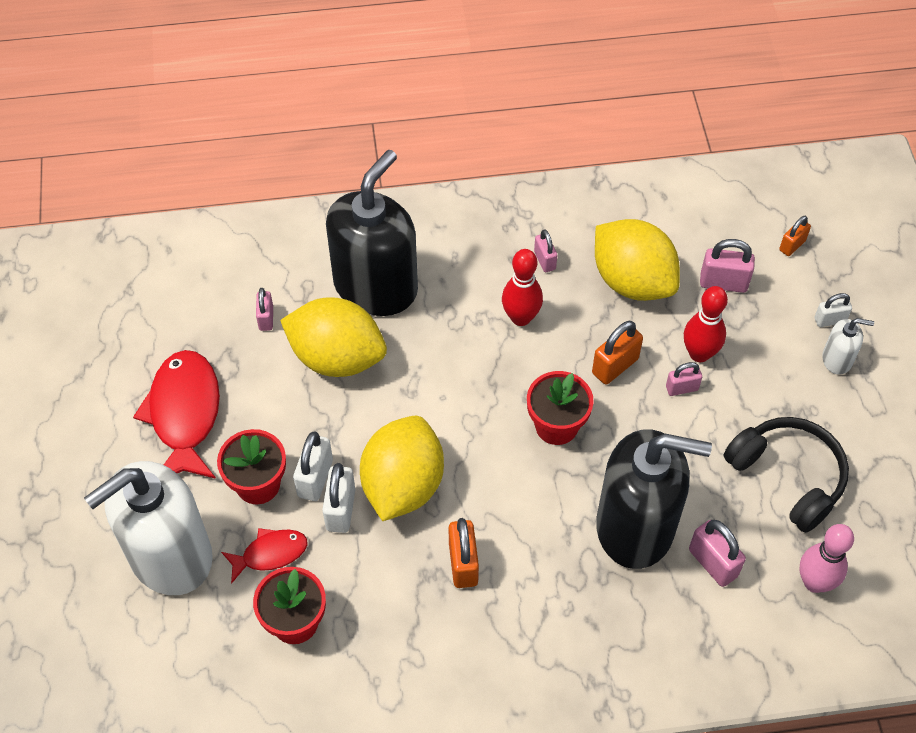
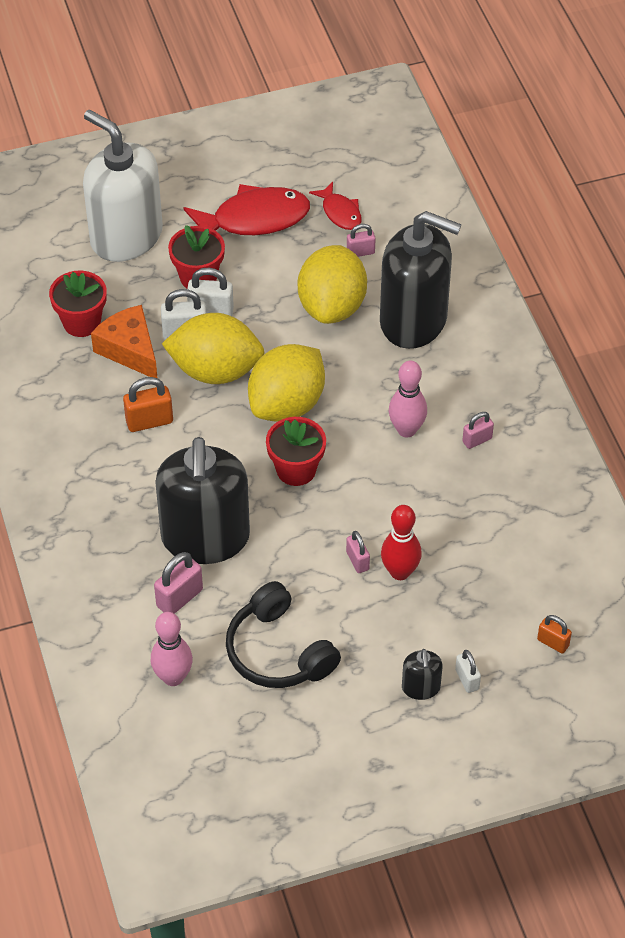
camera: 80 degrees right, 5 degrees down
red fish [221,528,308,584] -> red fish moved to [309,182,362,230]
red bowling pin [502,249,543,326] -> pink bowling pin [389,361,427,437]
orange padlock [592,321,643,384] -> none
yellow lemon [595,219,680,301] -> yellow lemon moved to [248,344,325,422]
pink padlock [700,239,755,293] -> none
black headphones [723,417,849,533] -> black headphones turned 105 degrees clockwise [226,581,341,688]
white soap dispenser [822,318,874,375] -> black soap dispenser [402,649,443,700]
none -> orange cheese [91,305,157,378]

